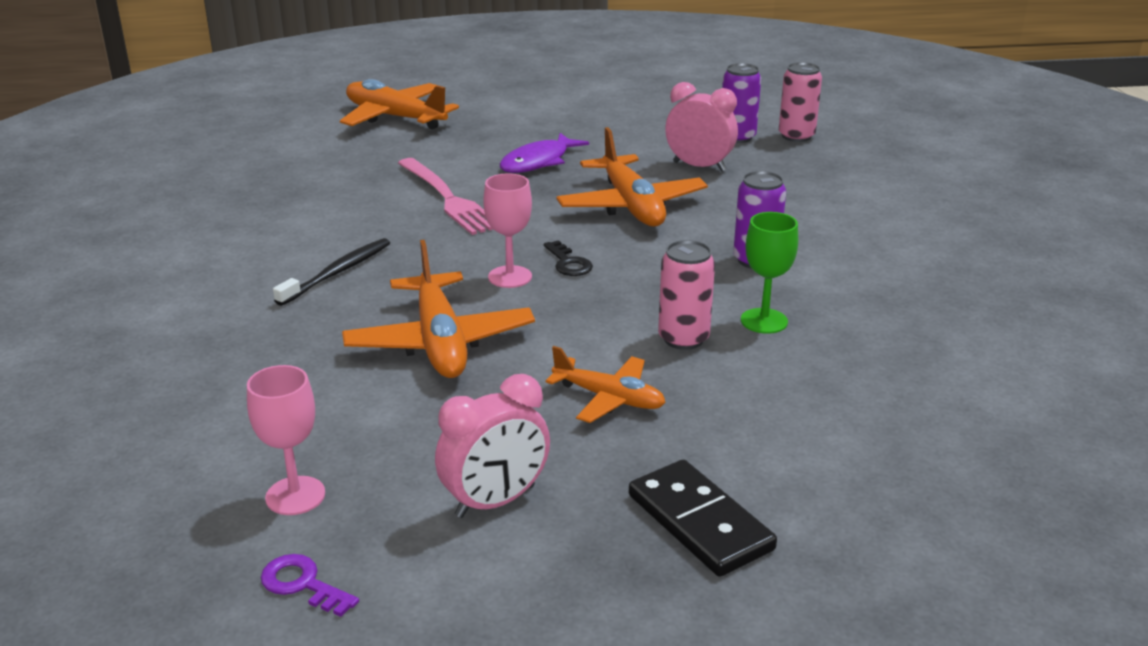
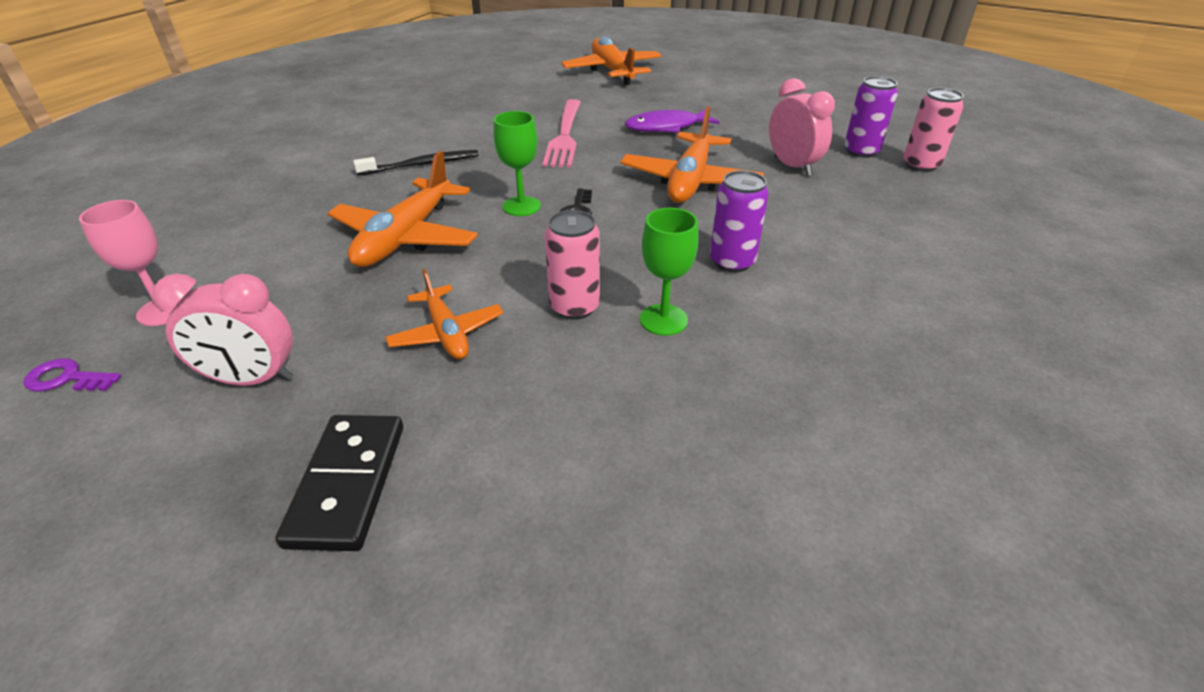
camera: 35 degrees right, 10 degrees up
purple key [261,554,359,617] -> purple key turned 60 degrees counterclockwise [23,358,121,392]
pink goblet [483,173,532,288] -> green goblet [493,111,541,216]

